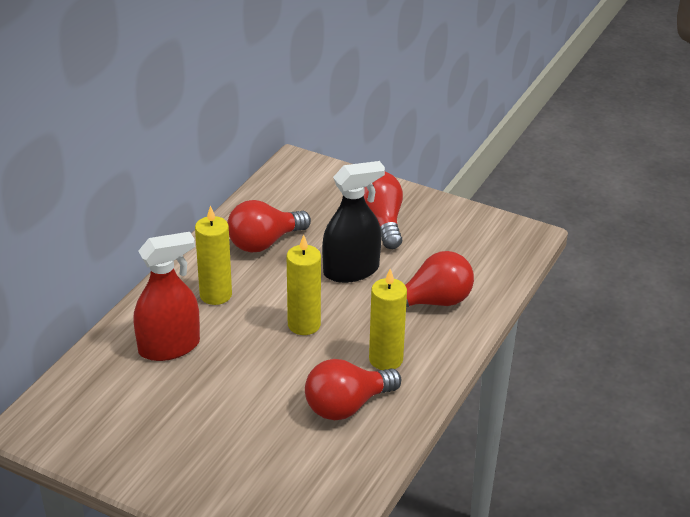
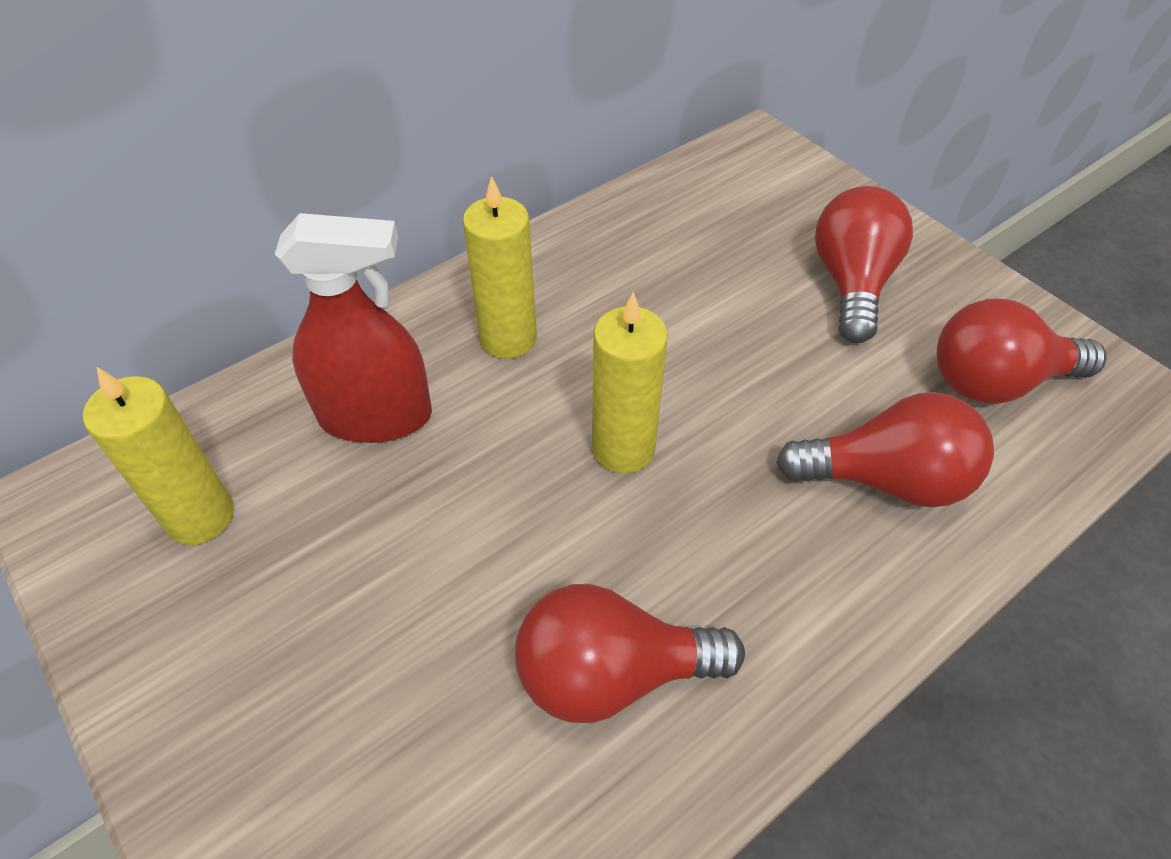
camera: 25 degrees right, 15 degrees up
red light bulb [227,200,311,252] -> red light bulb moved to [937,299,1107,404]
black spray bottle [322,161,385,283] -> none
yellow candle [369,269,407,370] -> yellow candle moved to [83,367,234,545]

